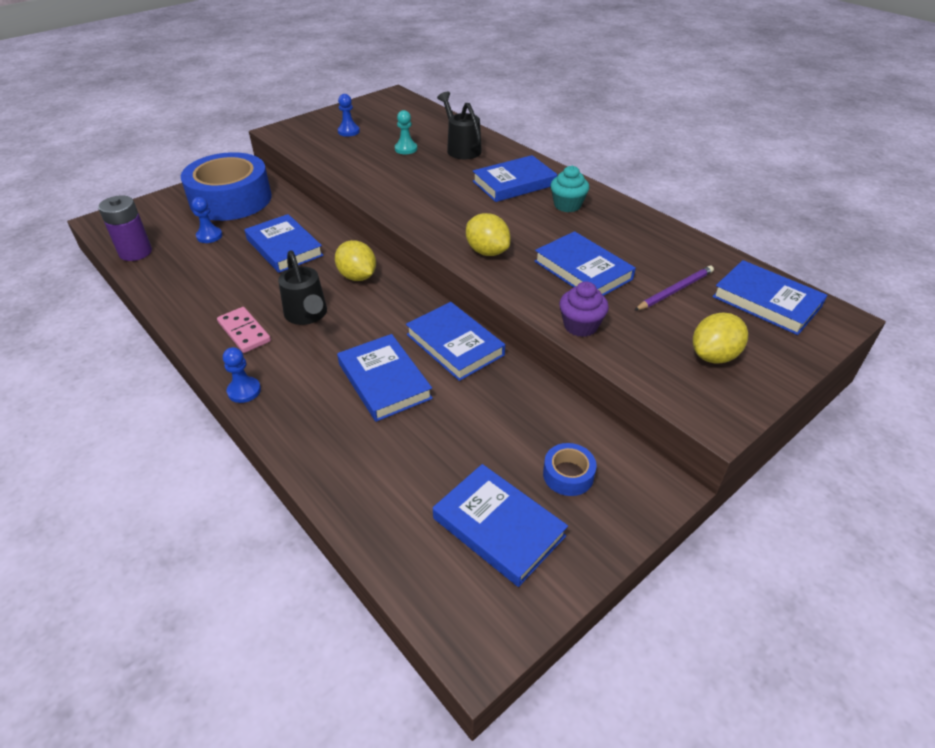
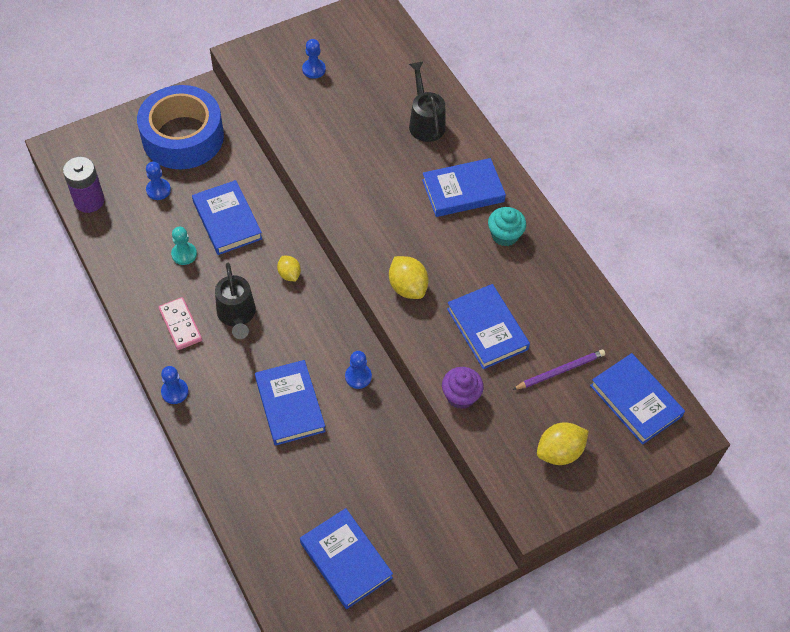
camera: 10 degrees right, 15 degrees up
yellow lemon [335,240,376,281] -> yellow lemon [277,256,301,281], size x0.62
turquoise pawn [395,110,417,154] -> turquoise pawn moved to [171,227,197,265]
blue book [406,302,505,381] -> blue pawn [345,351,372,389]
blue tape [543,443,597,496] -> none

